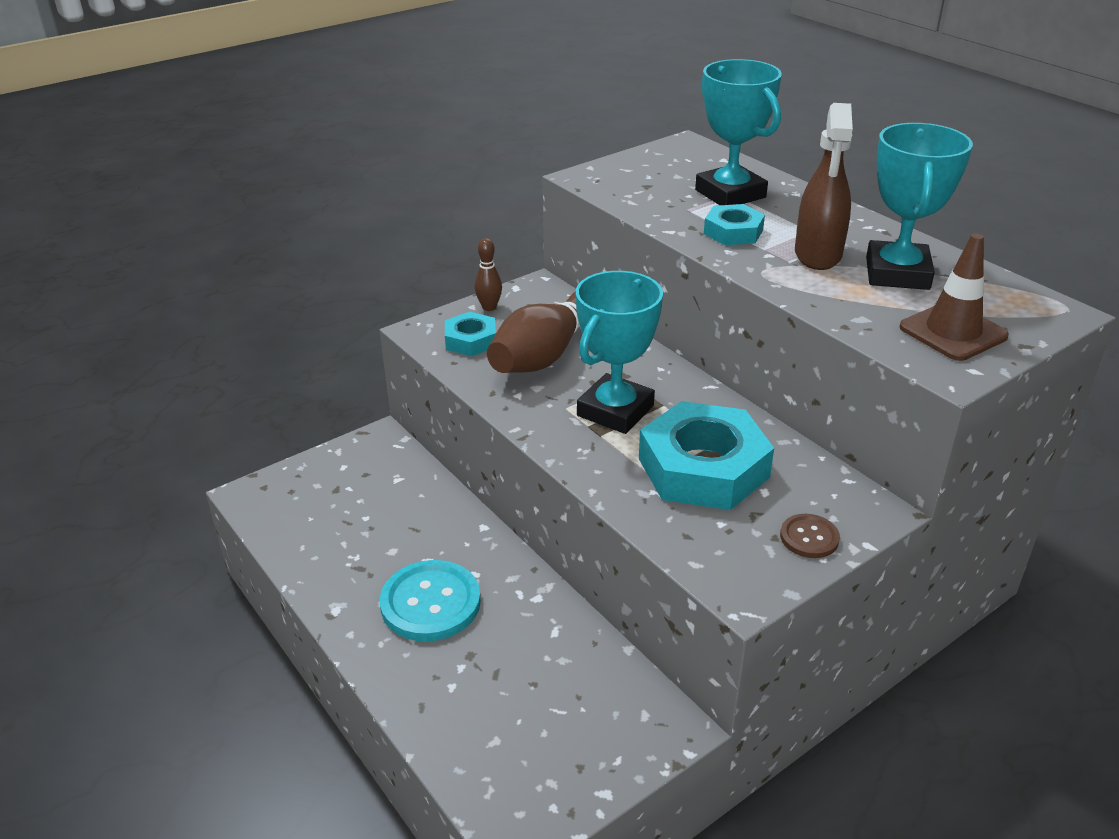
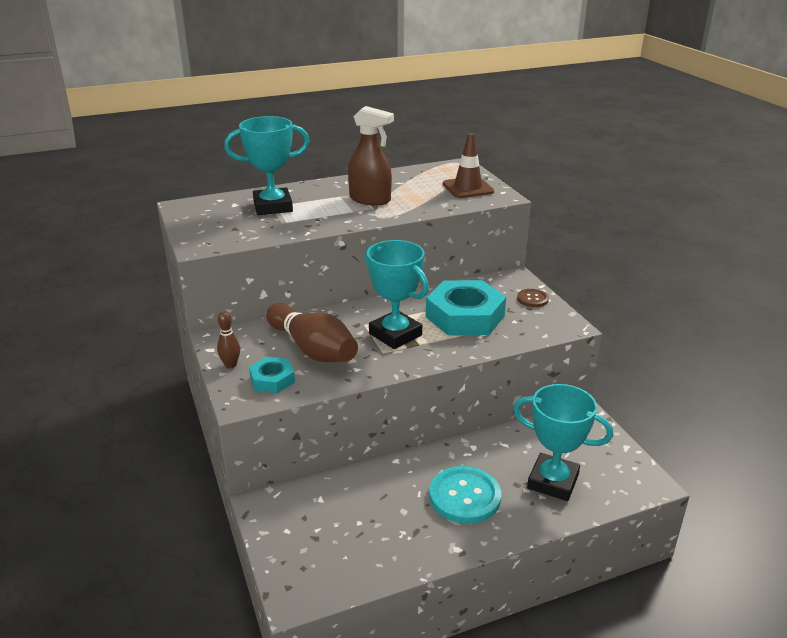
camera: 75 degrees left, 5 degrees down
turquoise nut [704,204,765,245] -> none
turquoise trophy [866,123,973,290] -> turquoise trophy moved to [513,384,613,501]

